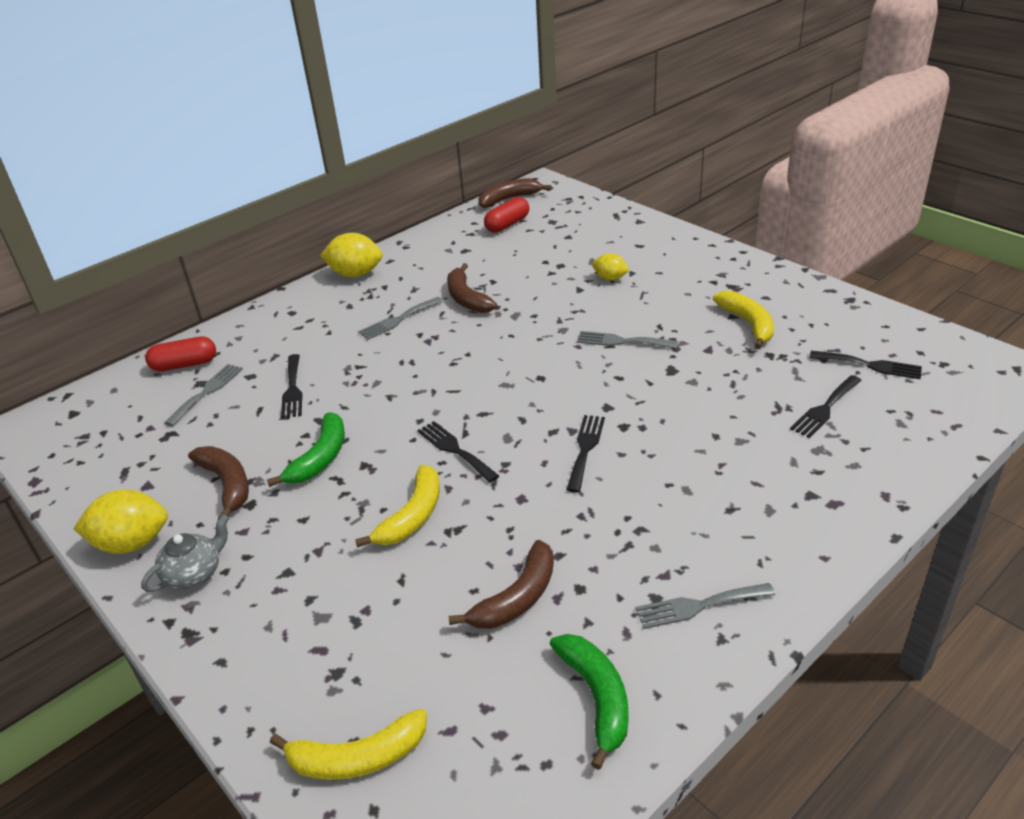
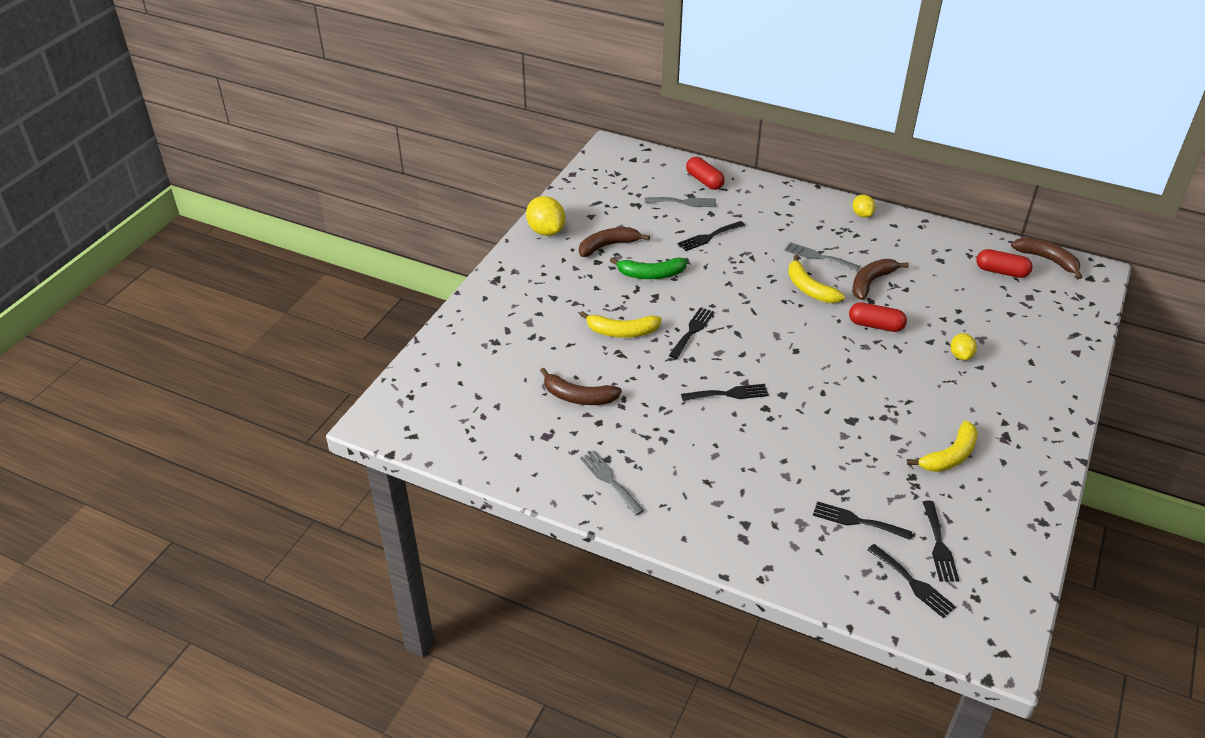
camera: 65 degrees right, 5 degrees up
grey teapot [141,514,229,592] -> none
brown banana [188,446,249,519] -> brown banana turned 150 degrees counterclockwise [579,227,650,257]
yellow banana [270,709,427,780] -> yellow banana moved to [788,255,845,303]
yellow lemon [320,233,383,277] -> yellow lemon [853,195,876,218], size x0.59
green banana [550,634,629,770] -> none
grey fork [577,331,678,349] -> none
none -> red capsule [849,302,907,332]
none -> black fork [867,544,956,618]

